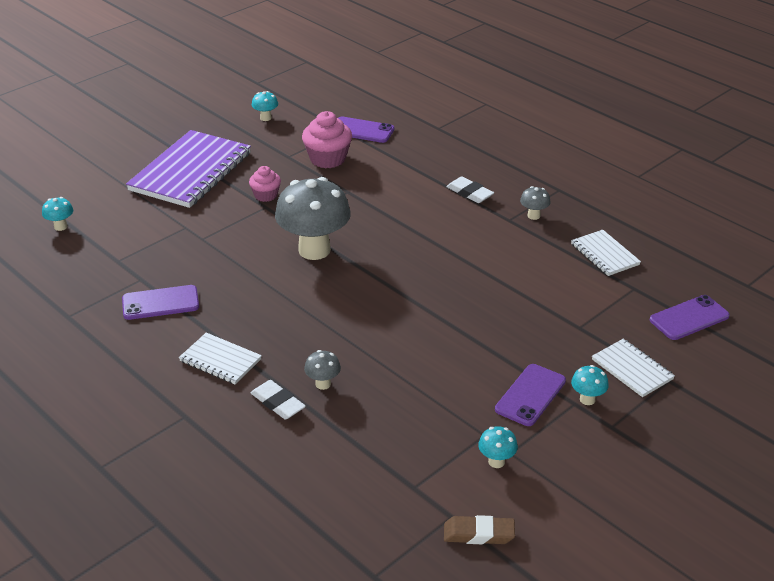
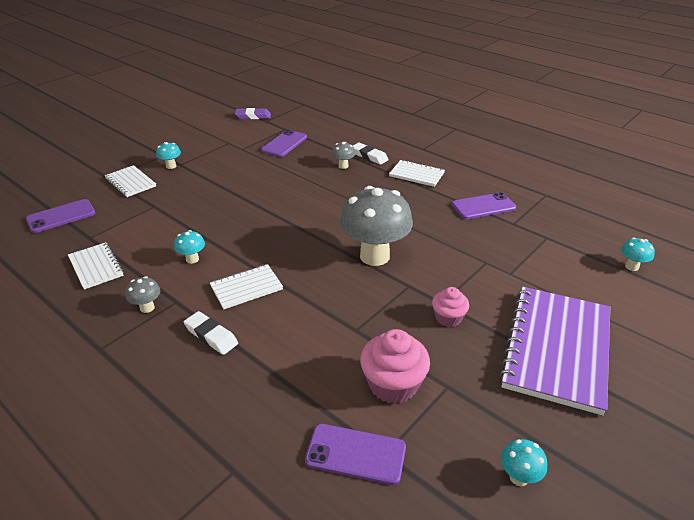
camera: 175 degrees right, 0 degrees up
brown eraser [444,515,515,544] -> purple eraser [235,108,271,119]
turquoise mushroom [478,426,518,468] -> turquoise mushroom moved to [174,230,205,264]
purple phone [495,364,566,426] -> purple phone moved to [261,130,307,157]
none -> white notebook [210,264,283,309]

